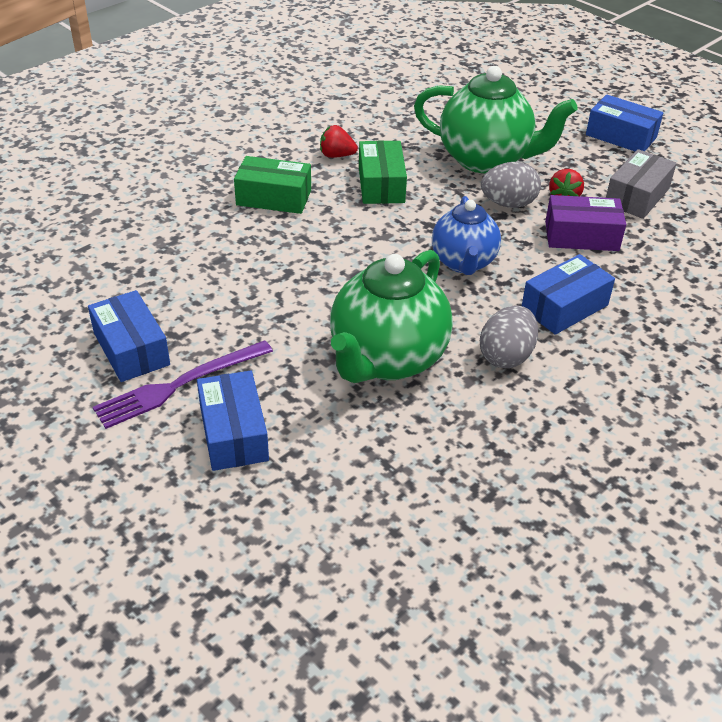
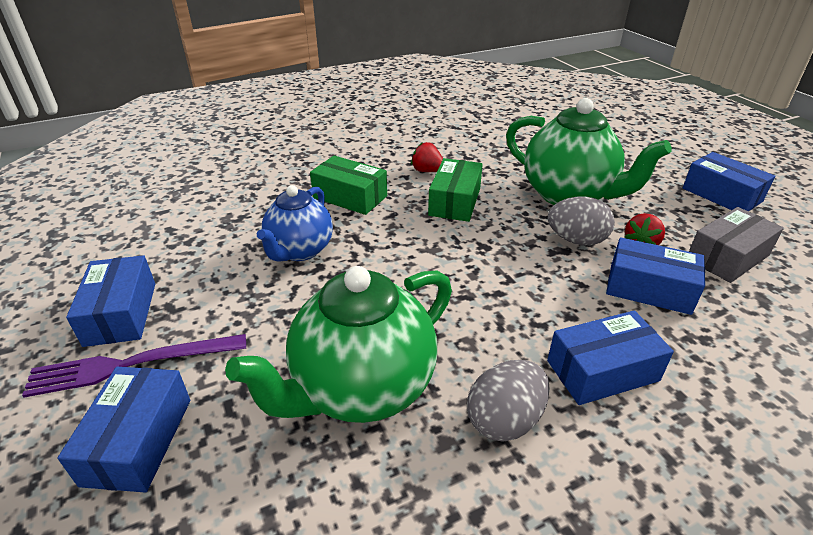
camera: 20 degrees right, 5 degrees down
blue teapot [432,196,501,275] -> blue teapot moved to [257,185,333,261]
purple box [545,195,626,251] -> blue box [606,237,705,315]

